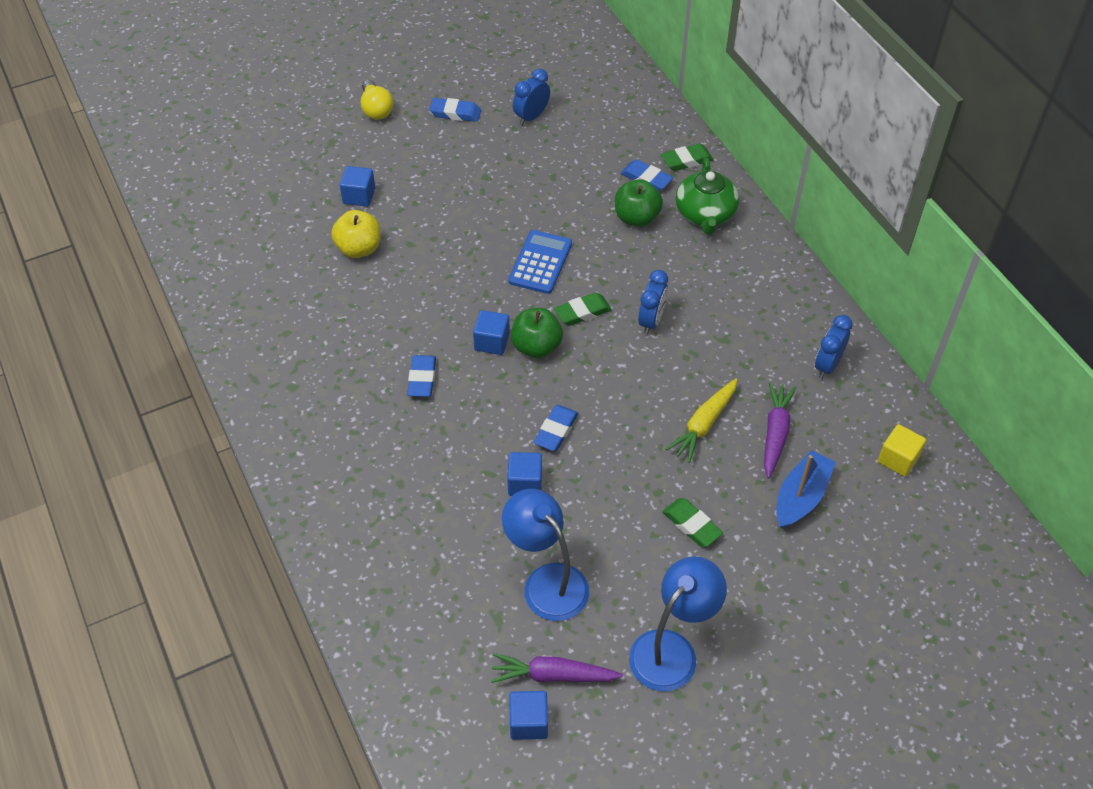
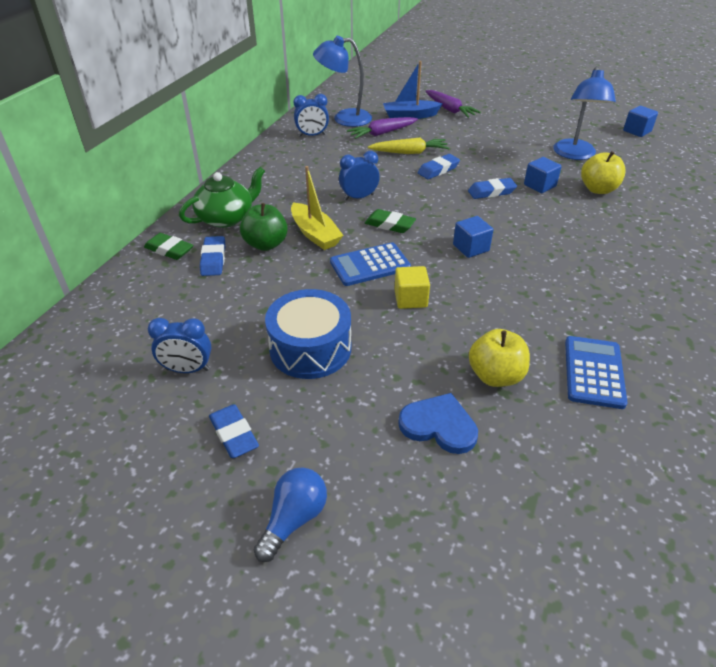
camera: 130 degrees left, 10 degrees down
blue cube [340,166,375,207] -> blue heart [398,393,478,454]
yellow light bulb [361,80,393,120] -> blue light bulb [254,467,327,562]
blue eraser [407,355,436,397] -> blue eraser moved to [418,154,460,179]
purple carrot [491,653,623,683] -> purple carrot moved to [425,90,481,118]
green apple [511,308,563,358] -> none
blue lamp [629,556,727,692] -> blue lamp moved to [313,36,372,127]
green eraser [663,498,723,547] -> none
yellow cube [878,424,926,477] -> yellow cube moved to [394,266,430,309]
none -> blue drum [265,289,351,379]
none -> yellow boat [291,166,344,250]
none -> blue calculator [565,336,628,409]
none -> yellow apple [581,151,626,194]

